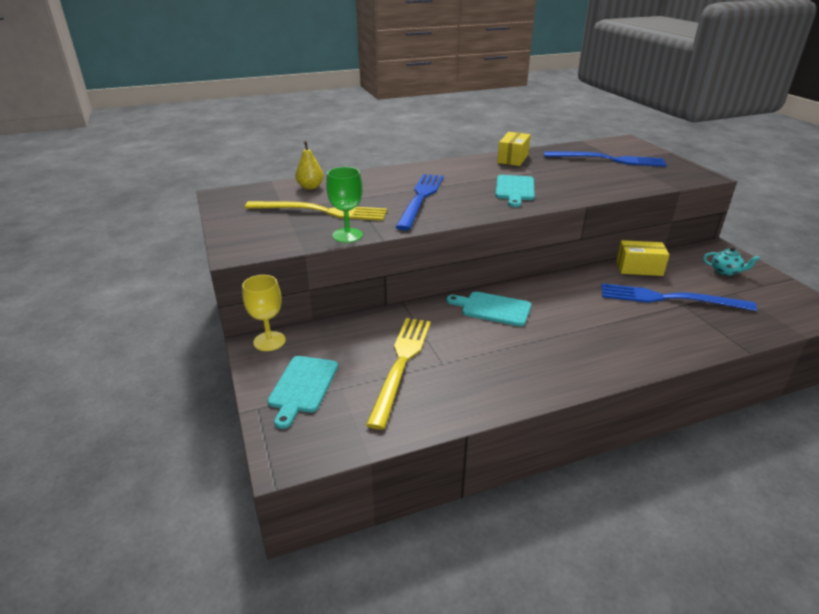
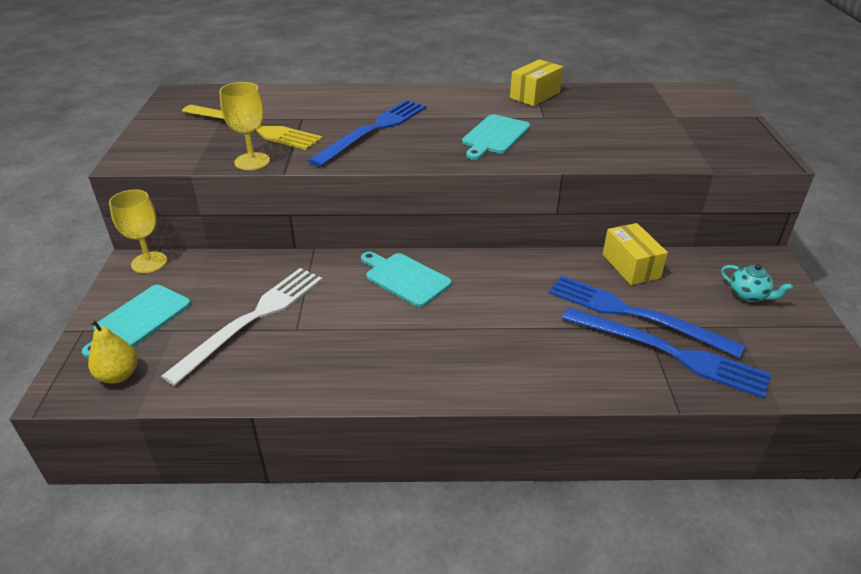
camera: 20 degrees right, 5 degrees up
yellow pear [295,141,324,189] -> yellow pear moved to [88,319,138,384]
green goblet [326,167,363,243] -> yellow goblet [219,82,270,170]
yellow fork [366,318,431,430] -> white fork [161,268,323,386]
blue fork [544,151,666,167] -> blue fork moved to [562,307,771,399]
yellow box [616,240,669,276] -> yellow box turned 45 degrees clockwise [603,223,668,285]

